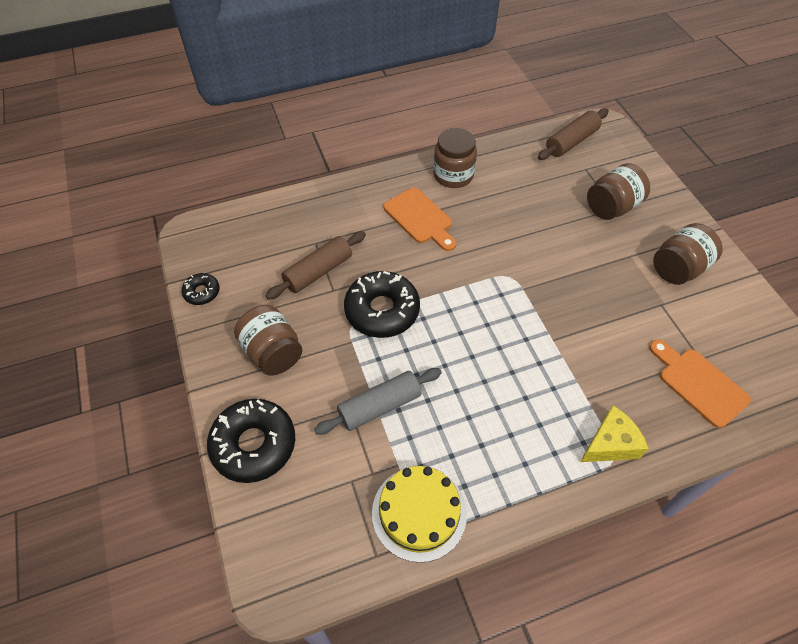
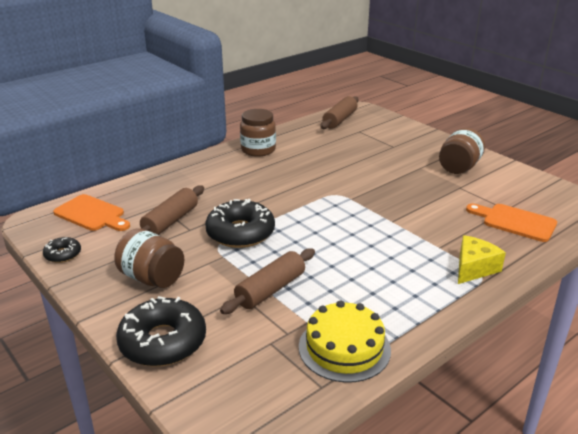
camera: 20 degrees left, 25 degrees down
grey rolling pin [314,368,442,435] -> brown rolling pin [220,248,315,314]
orange cutting board [384,188,456,251] -> orange cutting board moved to [53,194,130,231]
brown jar [587,163,650,220] -> none

